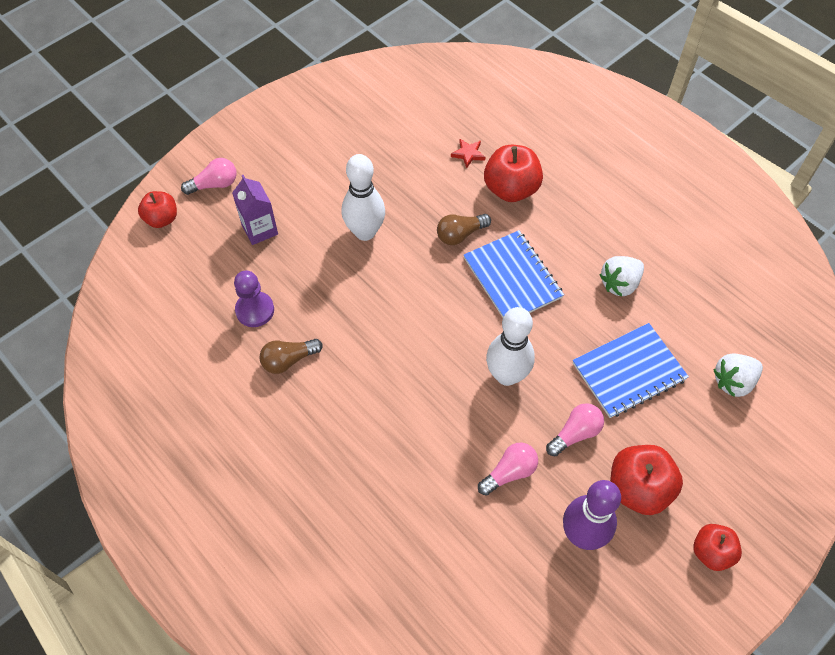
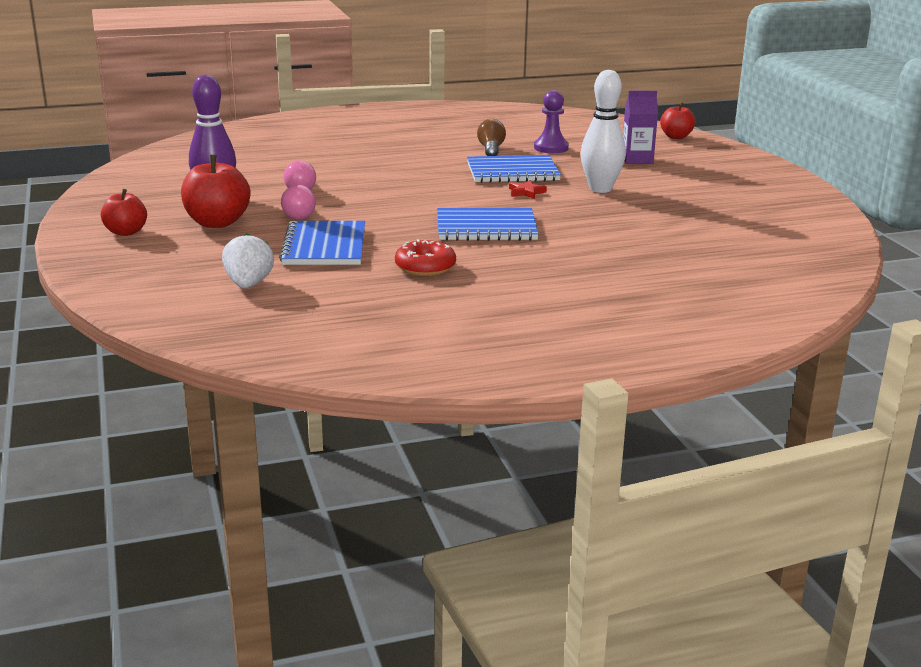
camera: 115 degrees right, 35 degrees down
pink light bulb [181,158,237,195] -> none
brown light bulb [437,214,491,245] -> none
red star [451,139,486,168] -> red star moved to [509,180,547,199]
red apple [484,145,543,202] -> none
white bowling pin [486,307,535,386] -> none
white strawberry [600,256,644,297] -> red donut [395,239,456,276]
none -> blue notebook [467,155,561,183]

